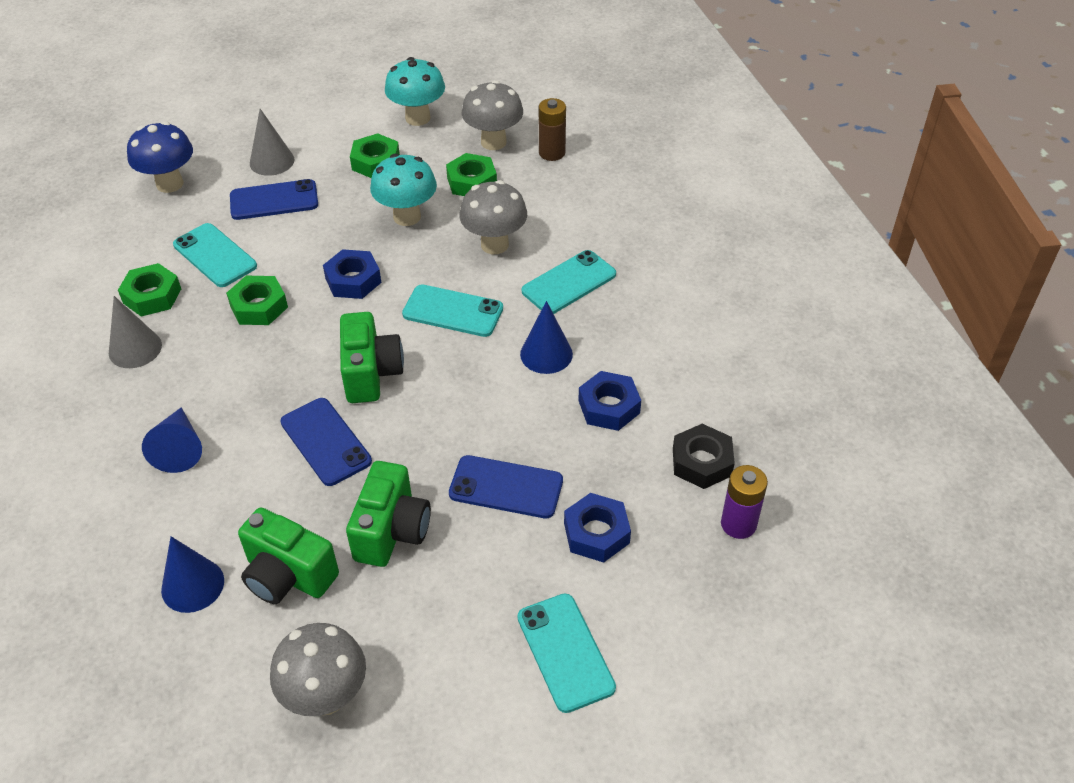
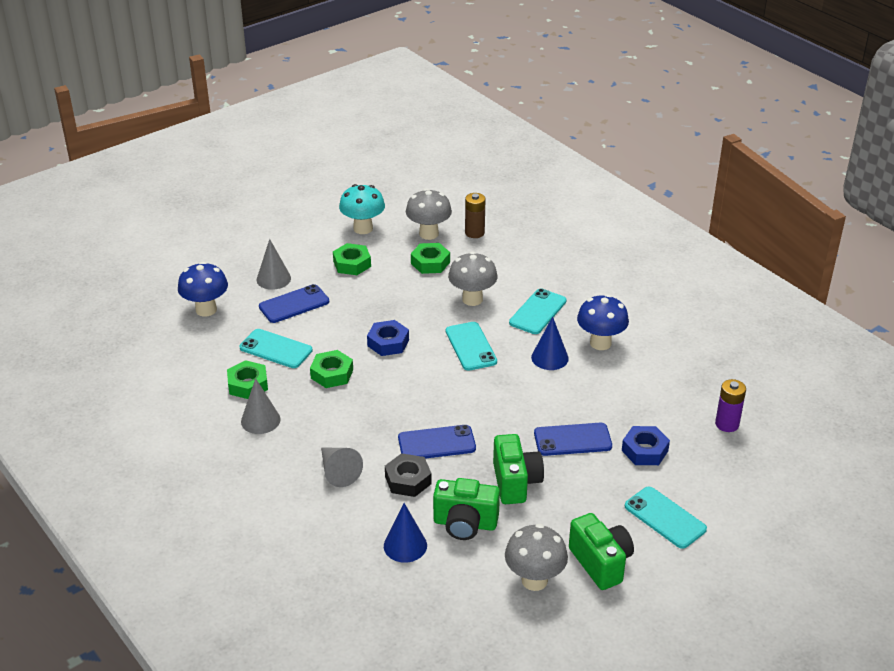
camera: 20 degrees left, 10 degrees down
blue cone [142,407,202,473] -> grey cone [321,447,363,487]
blue phone [280,398,372,486] -> blue phone turned 45 degrees counterclockwise [398,425,476,459]
green camera [340,312,404,403] -> green camera moved to [569,513,634,590]
turquoise mushroom [370,154,437,226] -> none
turquoise phone [402,284,503,337] -> turquoise phone turned 75 degrees clockwise [446,322,497,371]
blue nut [578,371,641,431] -> none
black nut [673,424,735,489] -> black nut moved to [385,453,432,497]
none -> blue mushroom [577,294,629,350]

